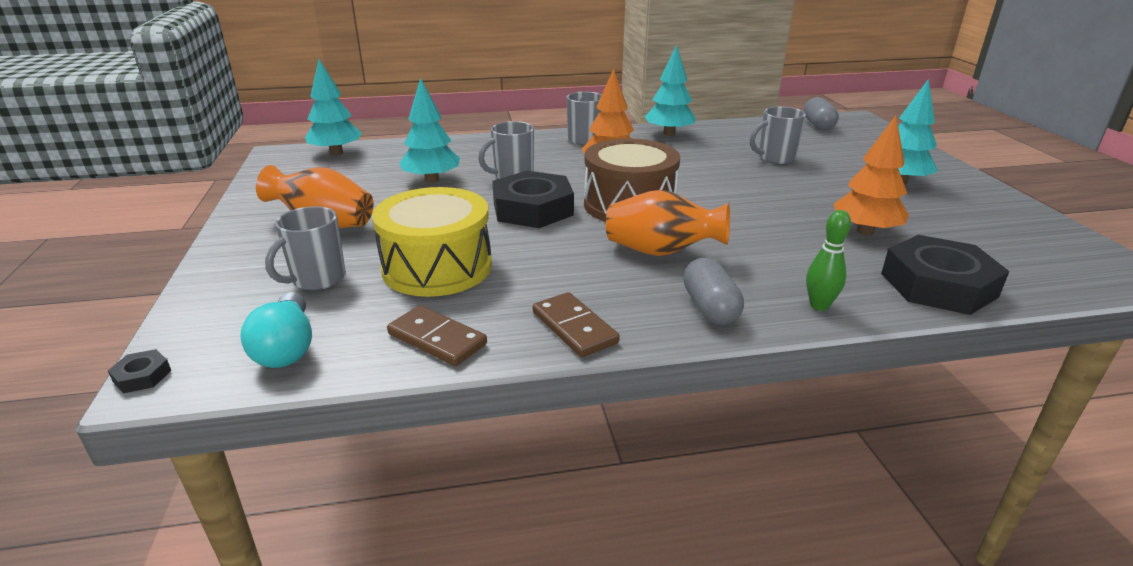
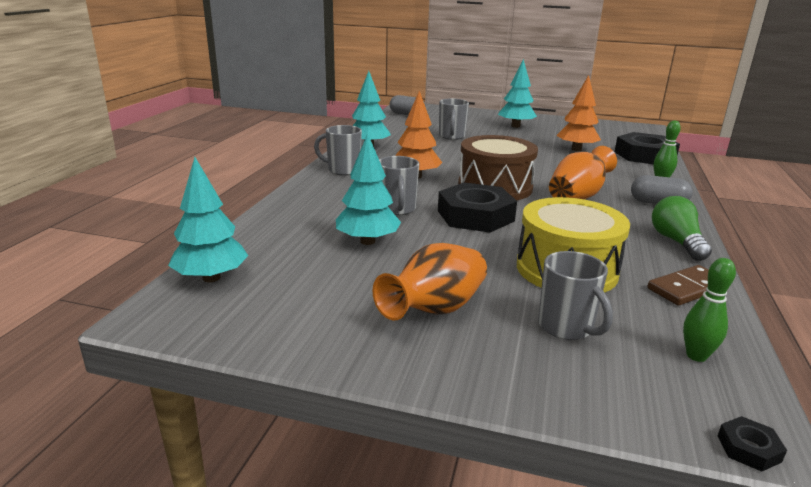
camera: 65 degrees left, 5 degrees down
turquoise light bulb [240,292,312,368] -> green bowling pin [683,258,736,362]
brown domino [533,292,620,357] -> green light bulb [652,196,712,261]

